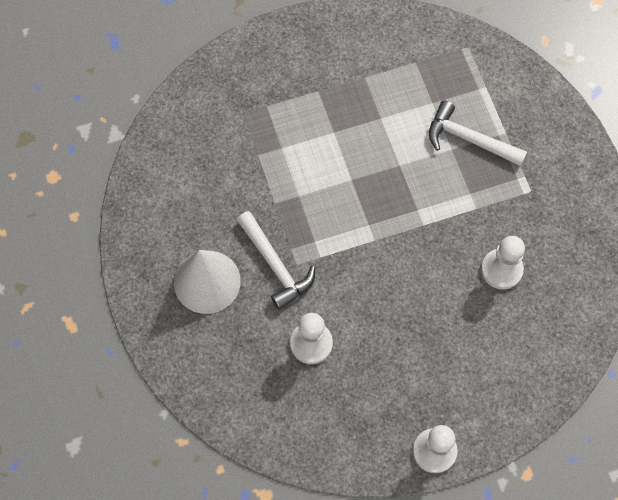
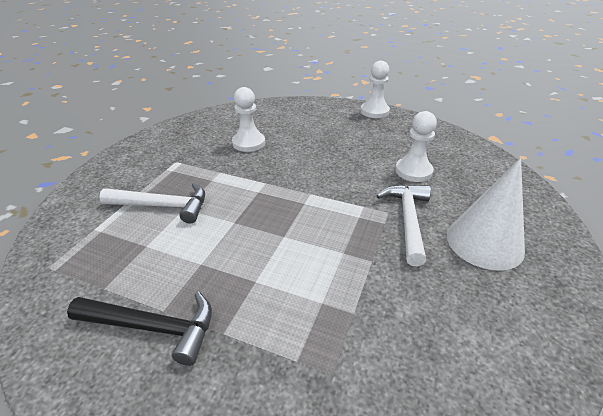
camera: 140 degrees left, 30 degrees down
white hammer [429,101,527,166] -> white hammer turned 60 degrees counterclockwise [99,183,205,224]
none -> black hammer [67,292,212,366]

